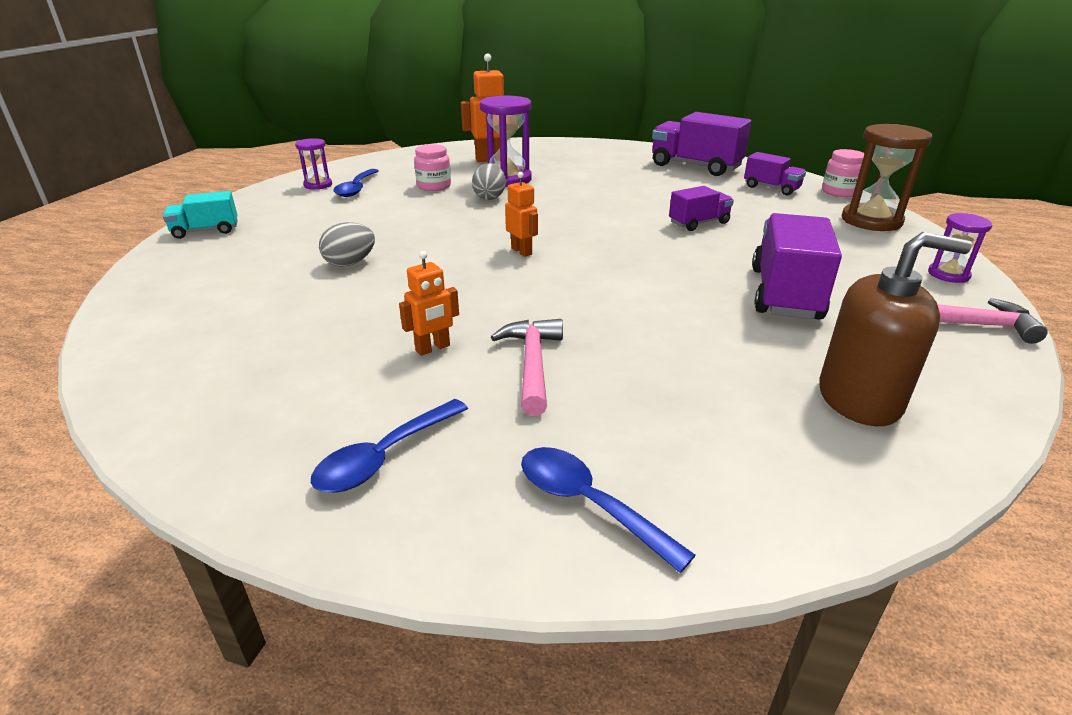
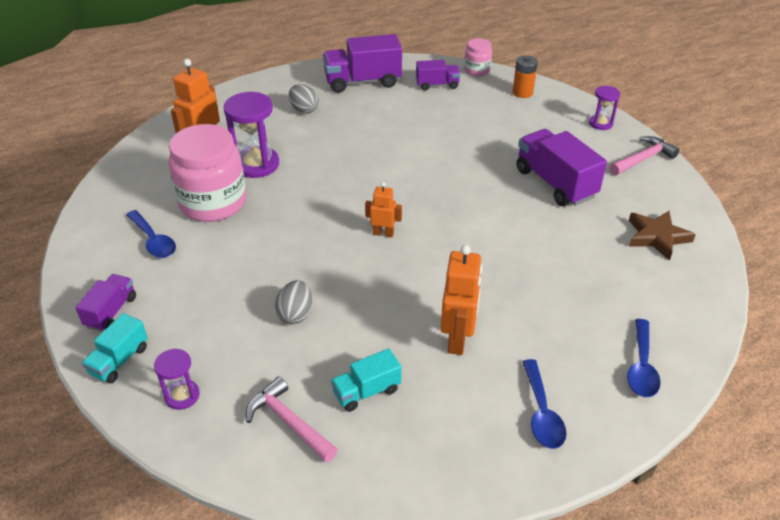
camera: 45 degrees left, 10 degrees up
purple hourglass [295,138,332,190] -> purple hourglass moved to [154,349,200,410]
orange robot [399,251,459,356] -> orange robot [441,245,483,355], size x1.70
pink jar [414,144,451,191] -> pink jar [168,124,246,222], size x2.05
grey egg [472,163,506,200] -> grey egg moved to [289,84,319,114]
pink hammer [491,319,563,416] -> pink hammer moved to [246,376,338,463]
blue spoon [521,447,696,573] -> blue spoon turned 75 degrees counterclockwise [627,319,661,397]
purple truck [669,186,734,231] -> purple truck moved to [75,274,136,332]
brown soap dispenser [819,232,972,426] -> brown star [629,211,696,261]
brown hourglass [842,124,932,231] -> orange battery [513,55,538,98]
none -> turquoise truck [331,348,402,412]

